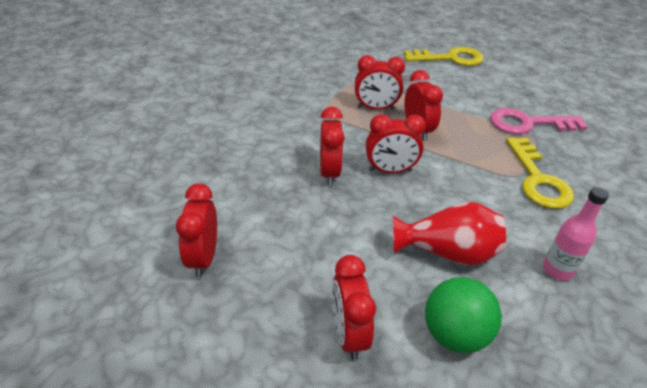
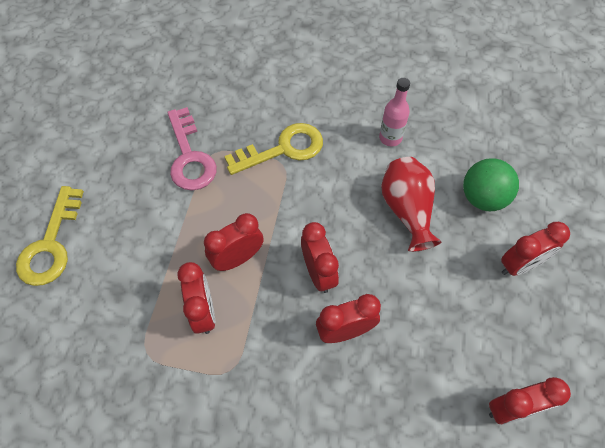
camera: 105 degrees left, 20 degrees up
yellow key [404,47,484,66] -> yellow key turned 150 degrees counterclockwise [16,186,84,286]

